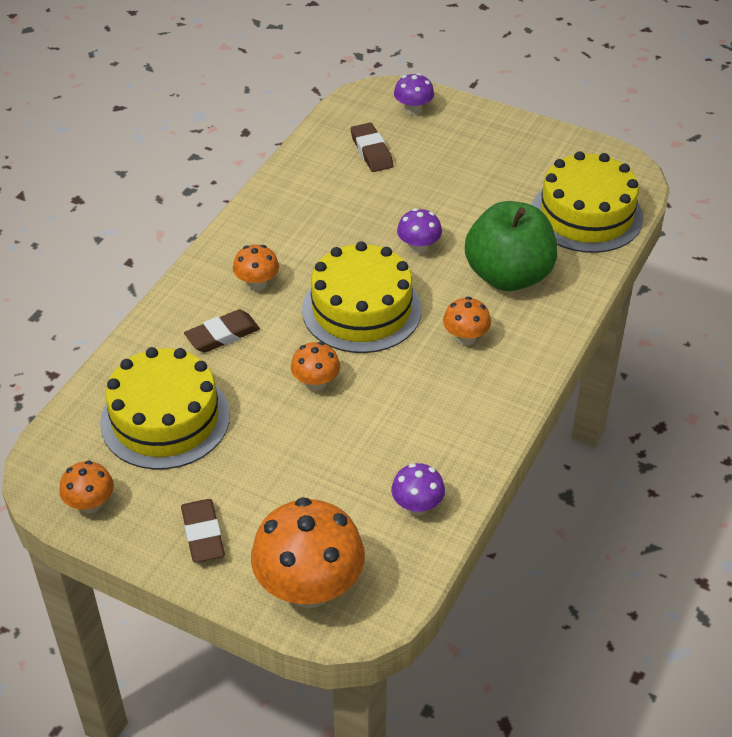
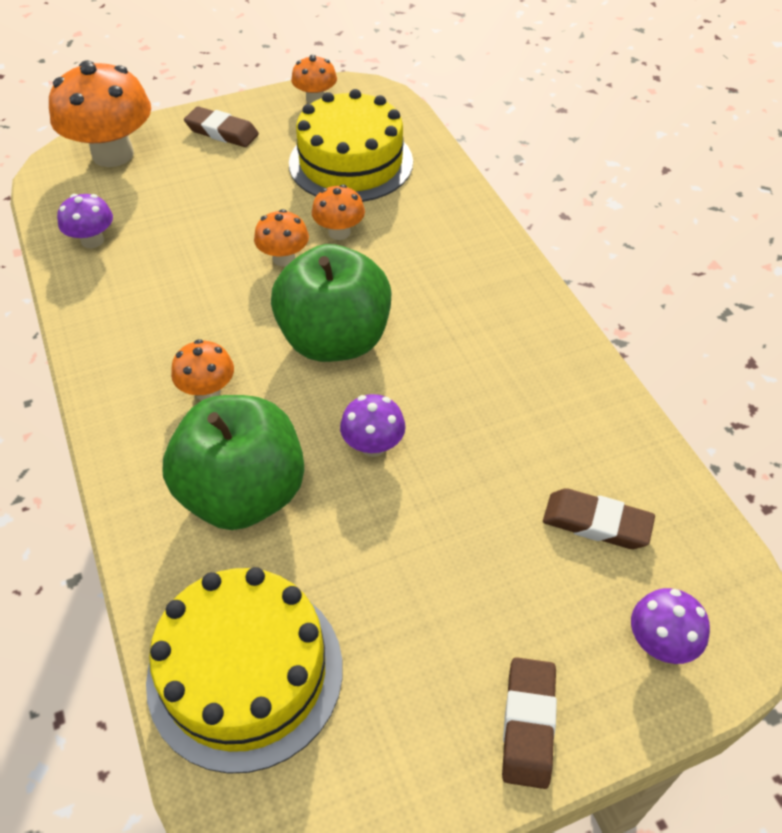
camera: 130 degrees right, 5 degrees up
brown eraser [184,309,260,353] -> brown eraser moved to [502,657,557,789]
orange mushroom [233,245,279,291] -> orange mushroom moved to [312,184,365,240]
yellow cake [302,241,422,353] -> green apple [271,244,391,362]

